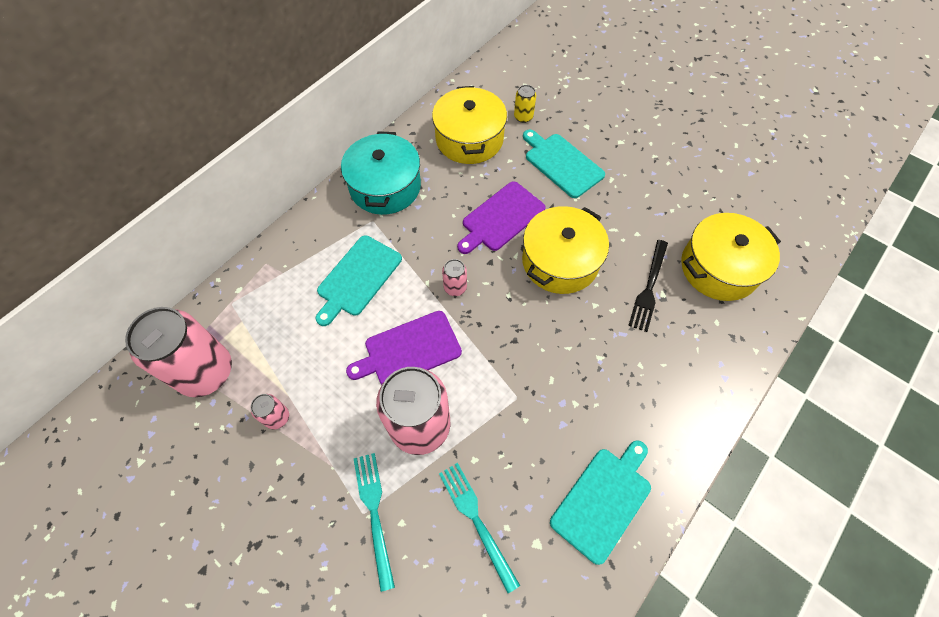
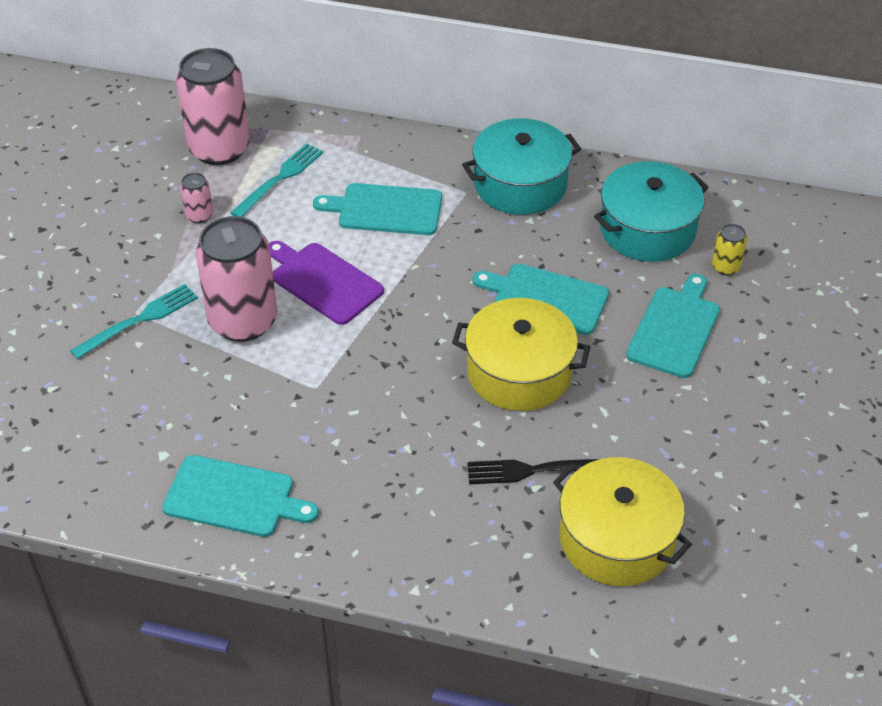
camera: 65 degrees right, 15 degrees down
yellow pot [432,86,507,164] -> turquoise pot [594,161,709,262]
turquoise fork [439,463,520,593] -> turquoise fork moved to [231,143,324,217]
pink can [442,259,467,296] -> none
purple cutting board [457,181,546,254] -> turquoise cutting board [472,264,609,335]

